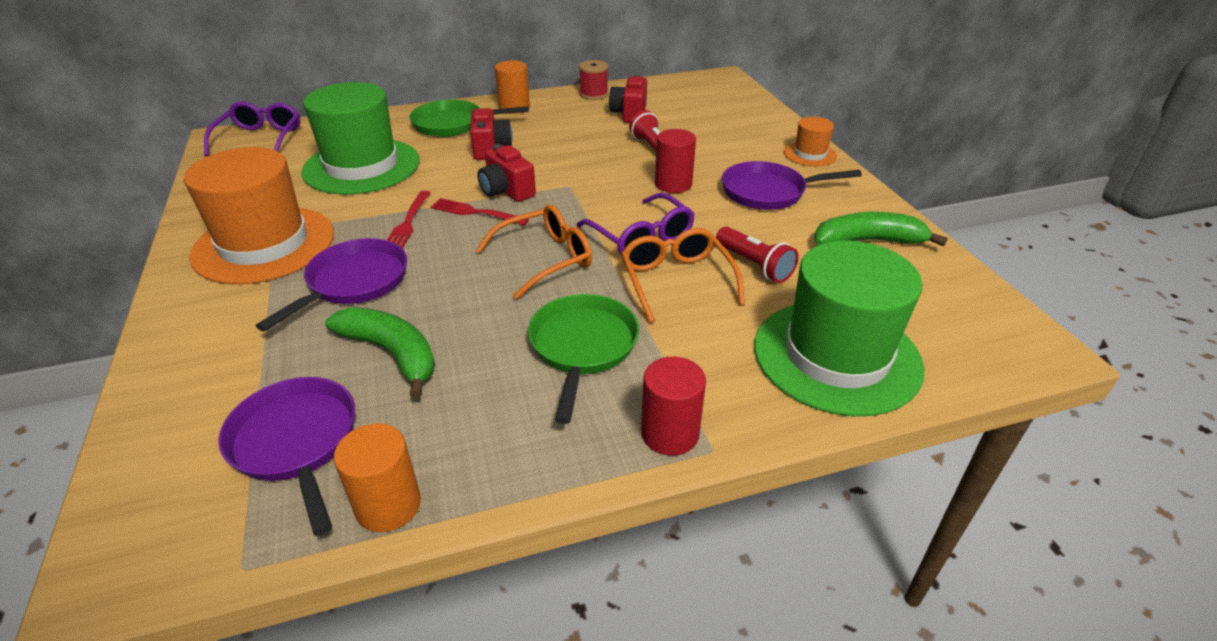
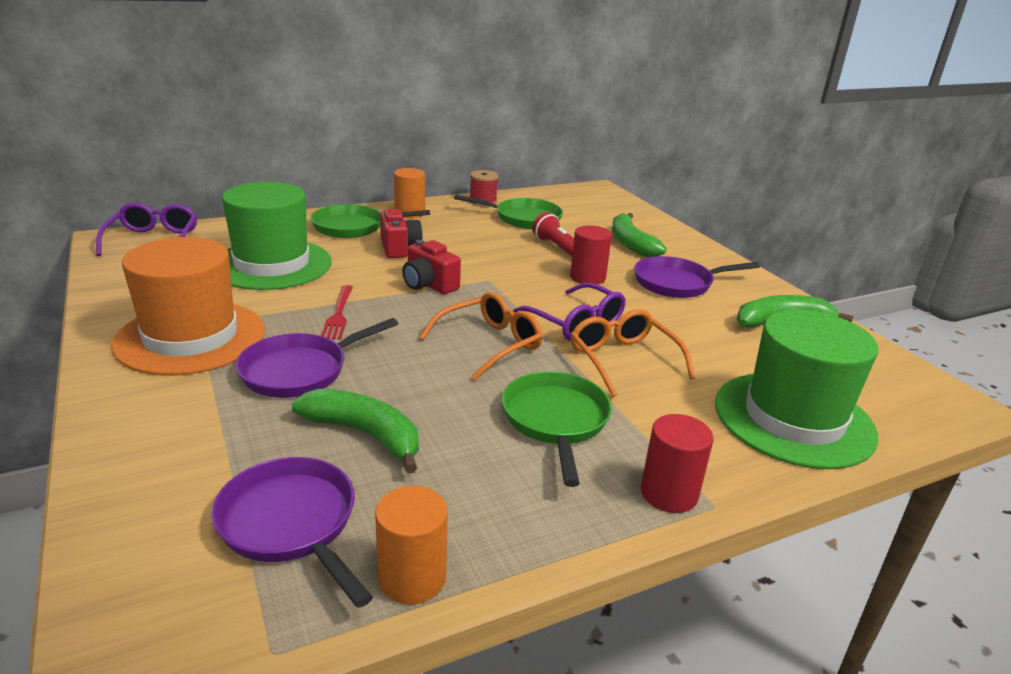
camera: 10 degrees left, 10 degrees down
purple pan [256,238,407,331] -> purple pan turned 150 degrees counterclockwise [236,318,398,398]
red fork [431,198,529,226] -> none
red camera [609,74,647,123] -> green pan [454,195,563,229]
red flashlight [716,227,799,283] -> none
orange hat [784,117,837,166] -> none
none -> green banana [612,213,667,257]

